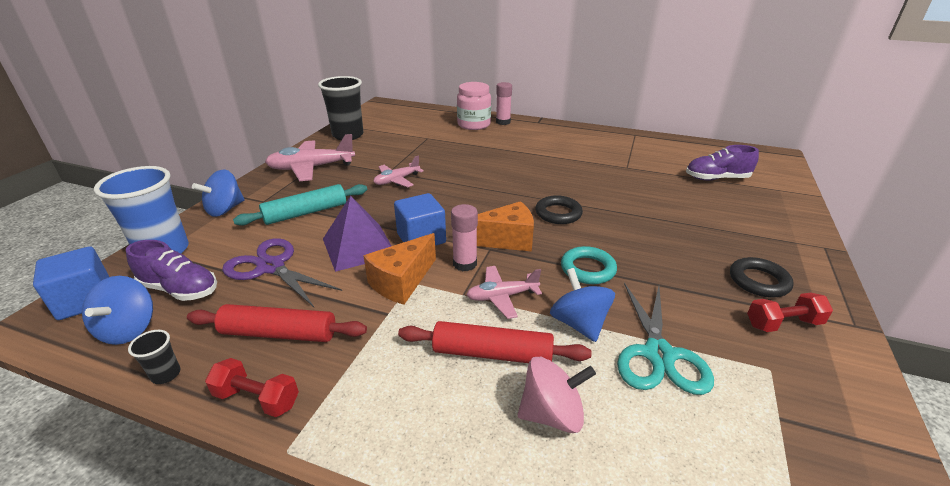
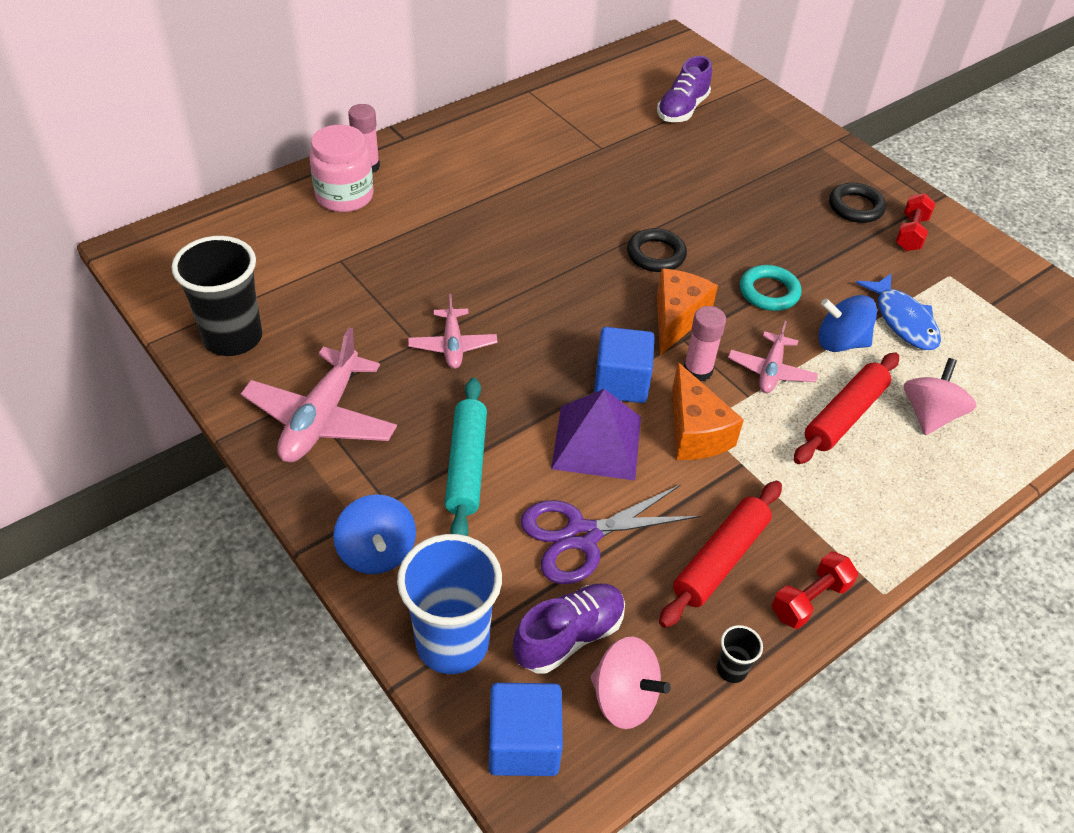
camera: 60 degrees left, 15 degrees up
blue spinning top [82,276,153,345] -> pink spinning top [590,637,671,729]
turquoise scissors [617,283,714,395] -> blue fish [856,274,941,350]

